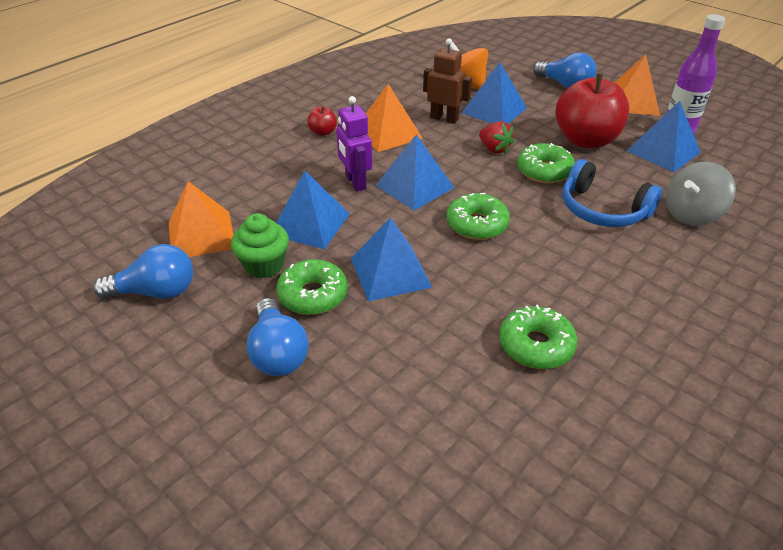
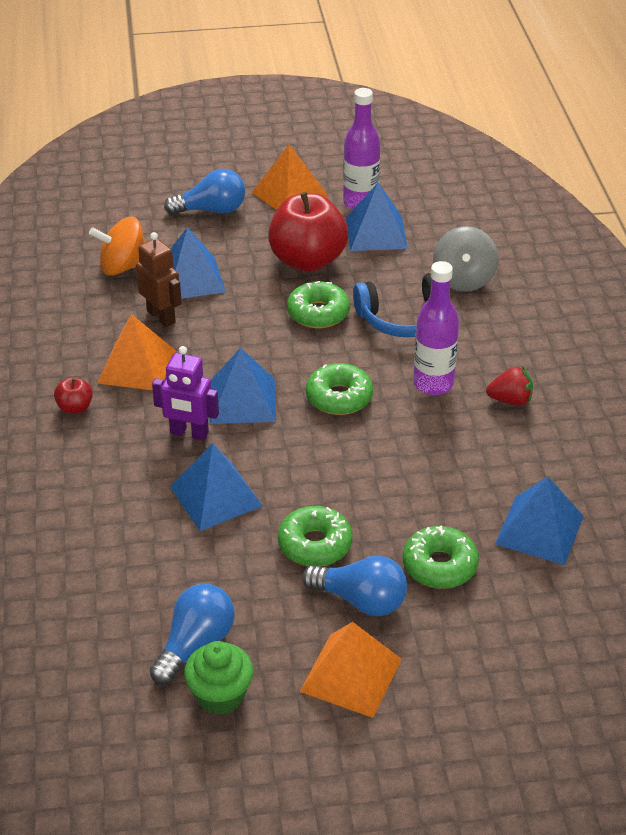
camera: 50 degrees left, 0 degrees up
orange pyramid [169,181,233,257] -> orange pyramid moved to [300,622,402,718]
green cupcake [231,213,289,278] -> green cupcake moved to [184,641,253,715]
blue pyramid [351,218,432,301] -> blue pyramid moved to [495,477,584,565]
brown robot [423,38,472,124] -> brown robot turned 75 degrees clockwise [136,232,182,327]
red strawberry [479,121,514,154] -> red strawberry moved to [486,366,533,406]
green donut [499,305,577,369] -> green donut moved to [403,525,479,589]
none -> purple bottle [413,261,459,395]

